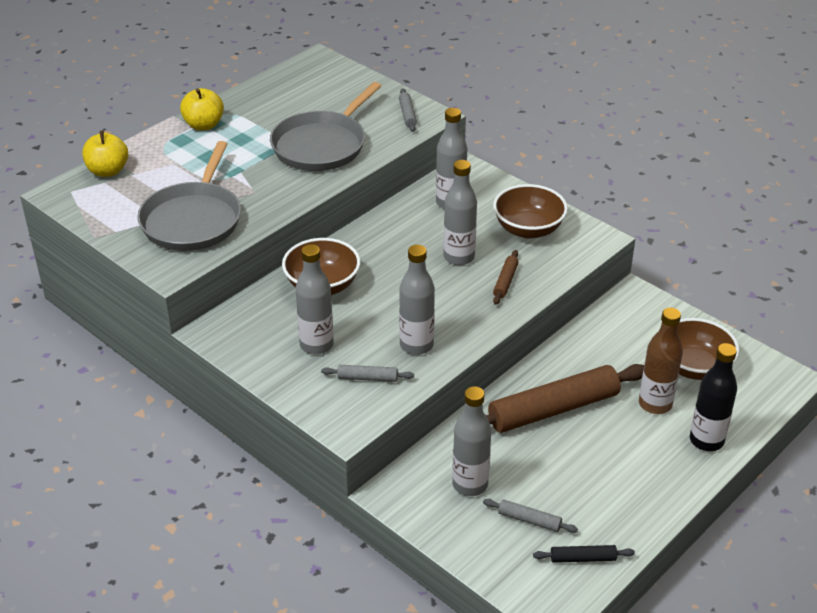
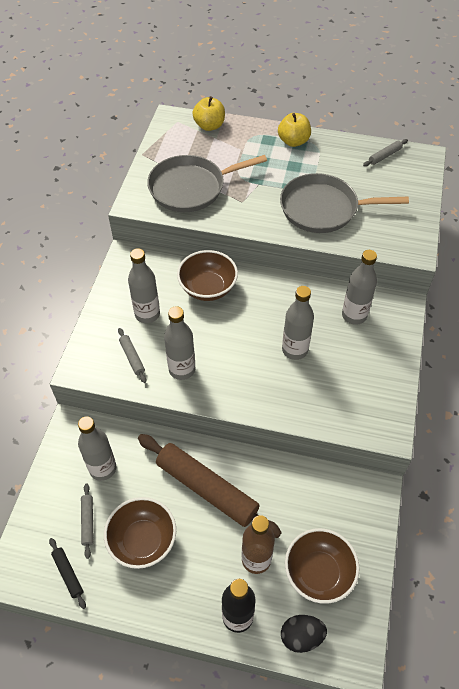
camera: 60 degrees right, 15 degrees up
grey rolling pin [399,88,417,132] -> grey rolling pin moved to [363,139,408,167]
brown bowl [493,184,568,239] -> brown bowl moved to [104,497,176,569]
brown rolling pin [493,250,519,305] -> none
none -> black egg [281,615,327,653]

